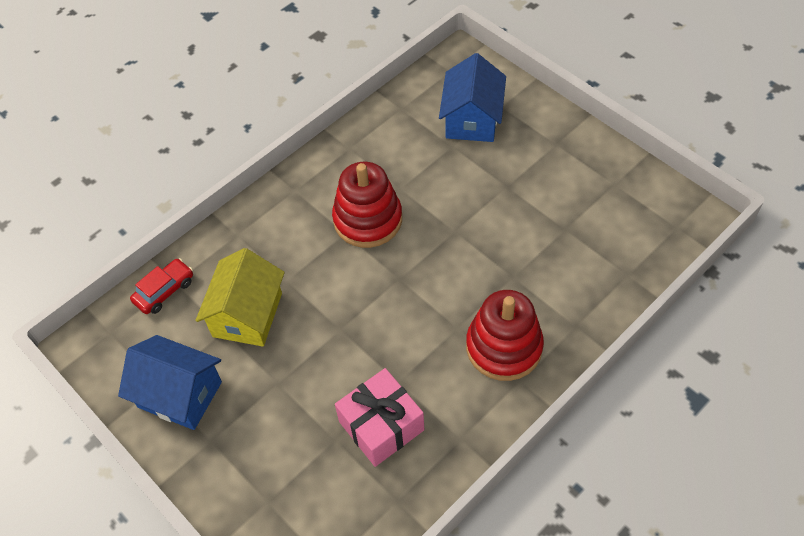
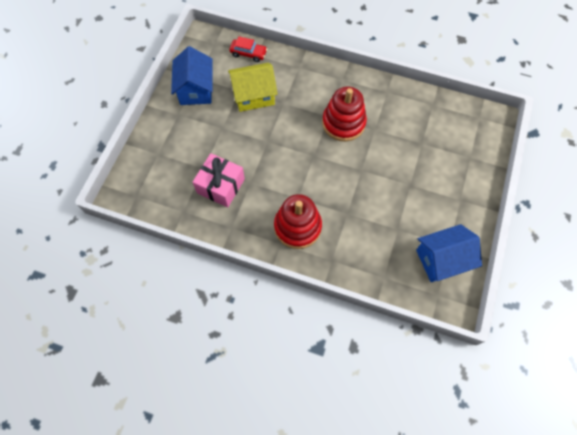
camera: 60 degrees right, 10 degrees up
blue house [439,53,506,142] -> blue house moved to [416,224,482,282]

